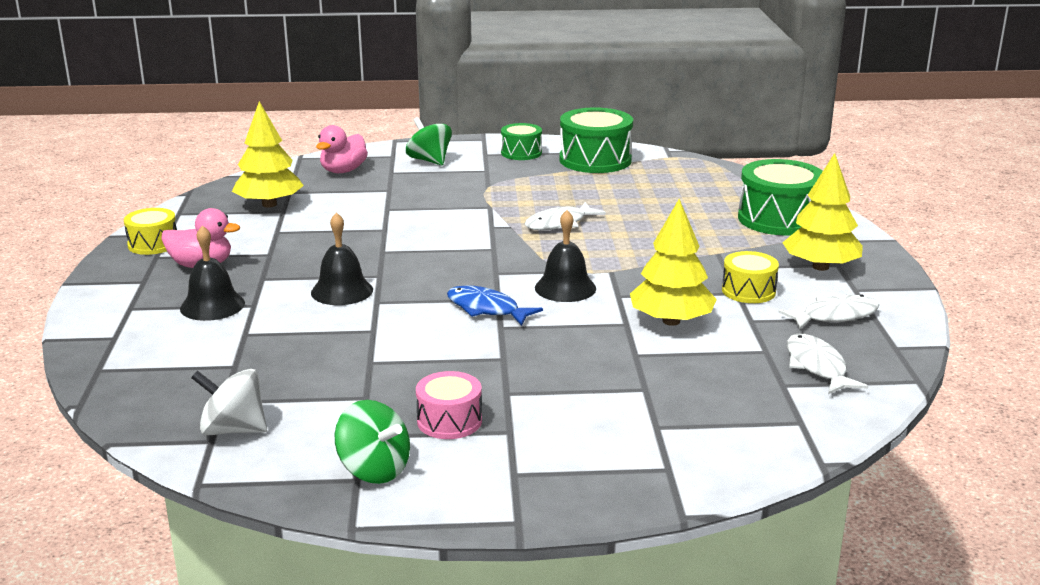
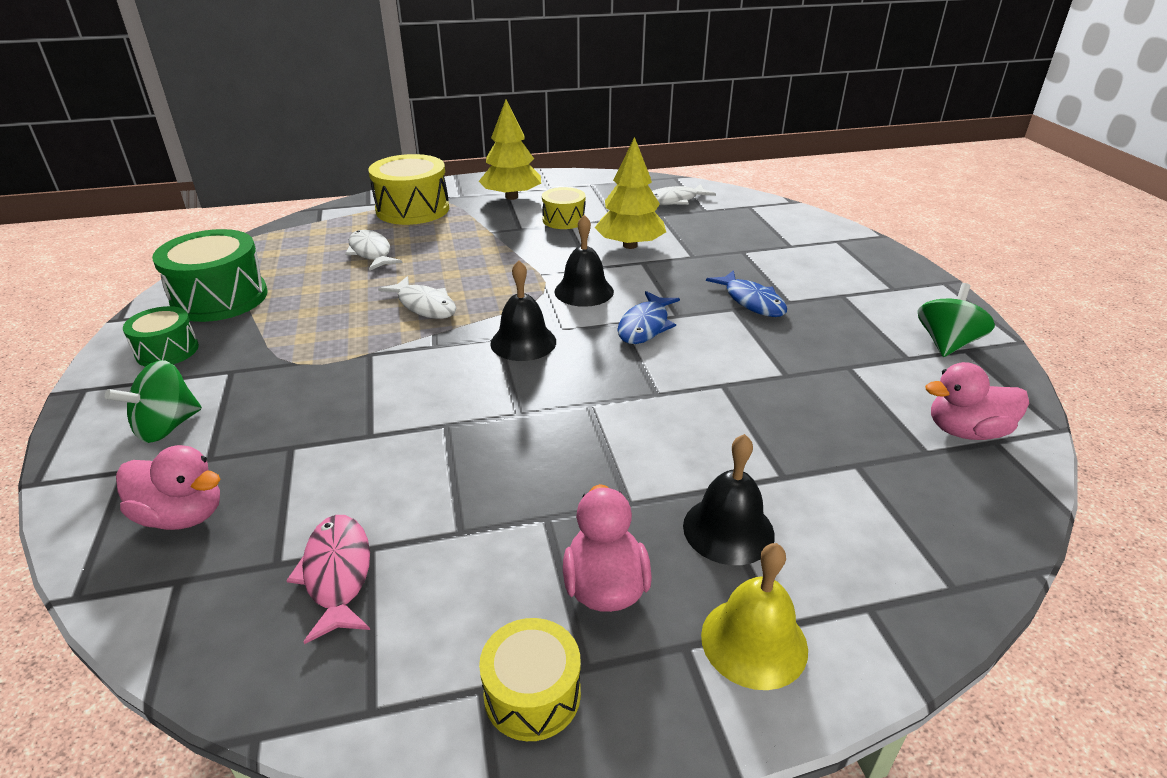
camera: 100 degrees left, 10 degrees up
white spinning top [191,369,267,435] -> pink duck [925,362,1029,440]
yellow tree [232,101,304,208] -> pink fish [286,515,370,644]
black bell [311,212,373,305] -> black bell moved to [490,260,556,361]
pink drum [416,371,482,439] -> none
green drum [738,159,823,235] -> yellow drum [368,154,449,225]
white fish [779,294,879,329] -> white fish moved to [345,230,402,271]
none -> yellow bell [701,543,808,690]
none -> blue fish [706,270,787,317]

